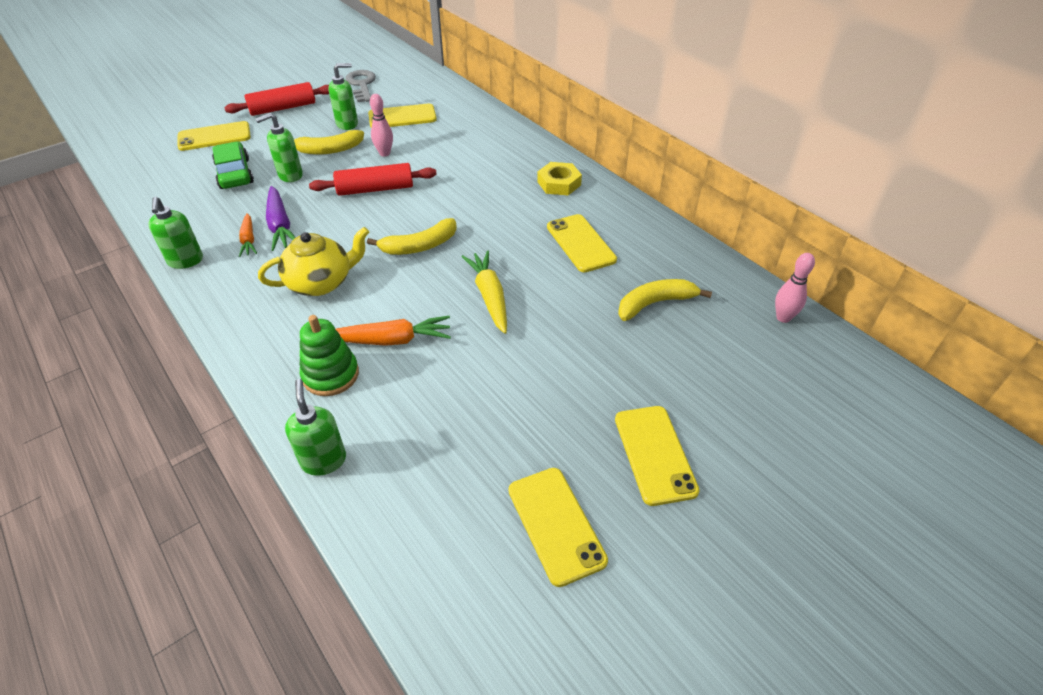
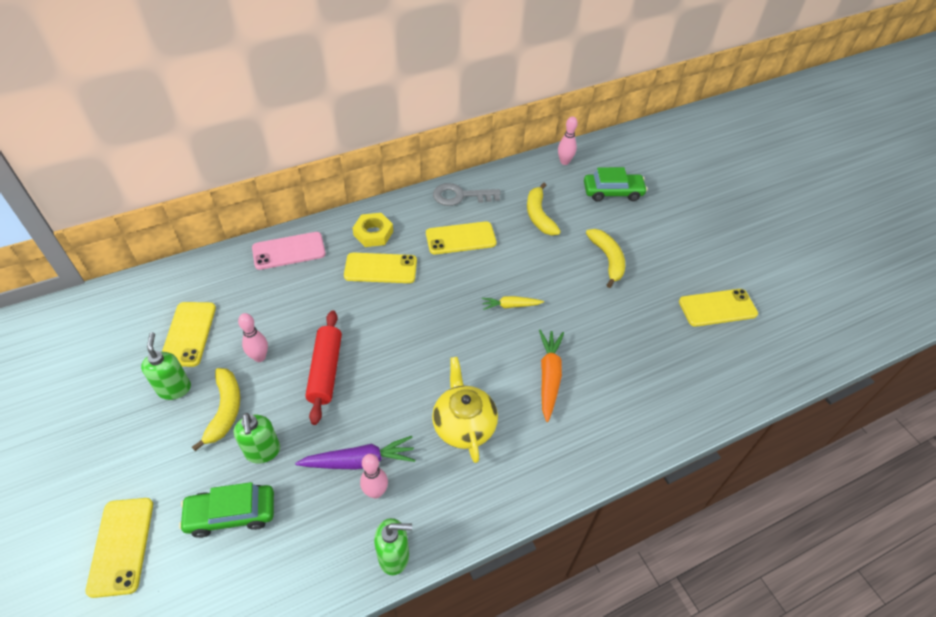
camera: 80 degrees left, 5 degrees up
red rolling pin [224,82,329,116] -> none
orange carrot [239,213,257,257] -> pink bowling pin [360,454,388,499]
green soap dispenser [285,379,346,476] -> none
green stacking toy [300,315,359,396] -> none
grey key [345,70,376,102] -> grey key moved to [433,183,501,206]
yellow banana [367,218,457,255] -> yellow banana moved to [586,229,625,288]
yellow carrot [461,251,507,334] -> yellow carrot [482,296,544,310], size x0.63
yellow phone [615,406,700,506] -> yellow phone moved to [344,253,417,283]
none -> pink phone [252,232,326,270]
none -> green car [584,167,647,202]

